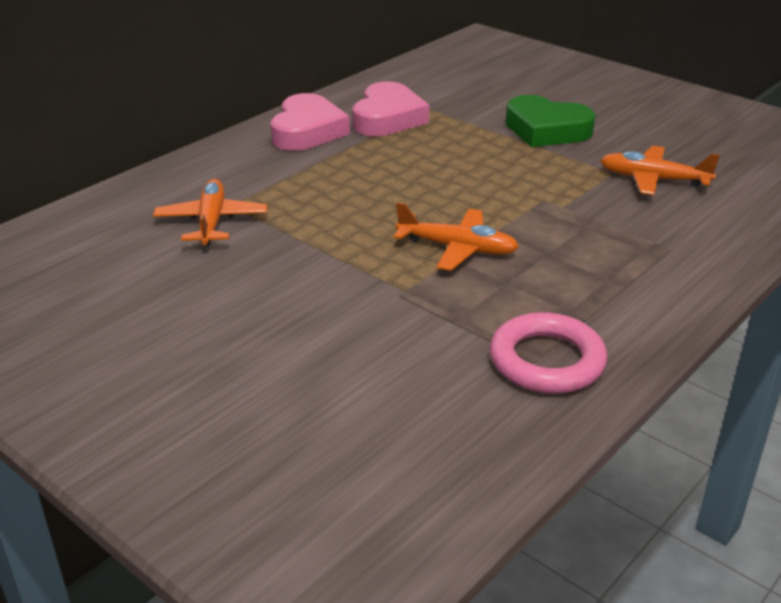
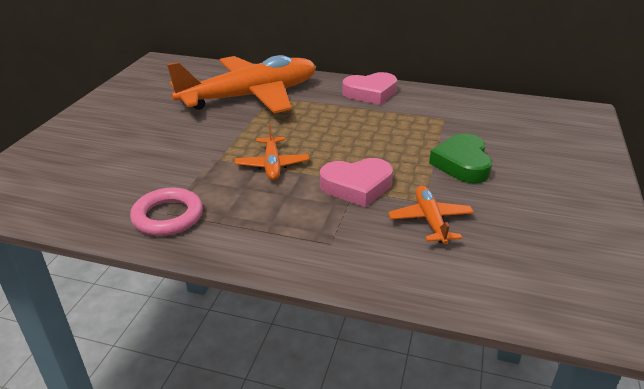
camera: 65 degrees right, 0 degrees up
orange plane [153,179,267,246] -> orange plane [167,55,316,114], size x2.35
pink heart [352,81,429,136] -> pink heart moved to [320,158,393,207]

